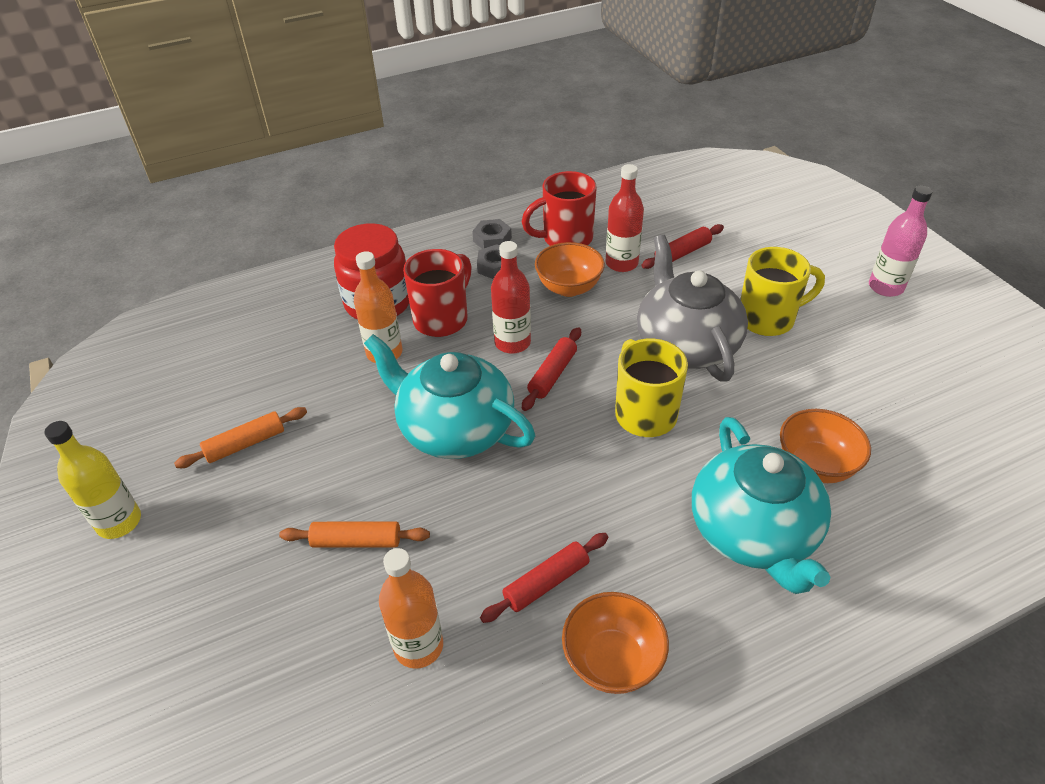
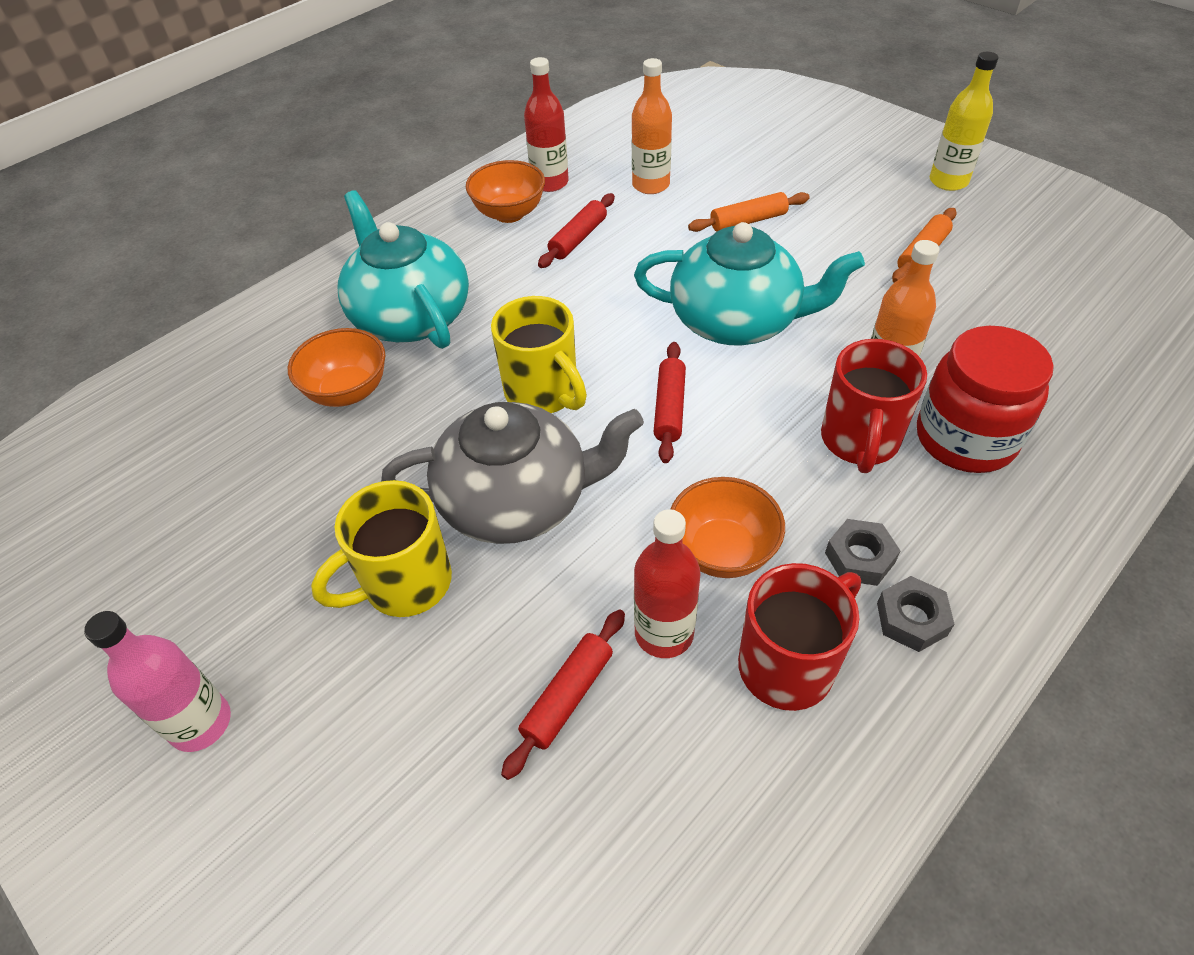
camera: 160 degrees right, 5 degrees up
red bottle [491,241,531,354] -> red bottle moved to [524,57,569,192]
grey teapot [637,235,748,382] -> grey teapot turned 60 degrees counterclockwise [381,402,644,544]

